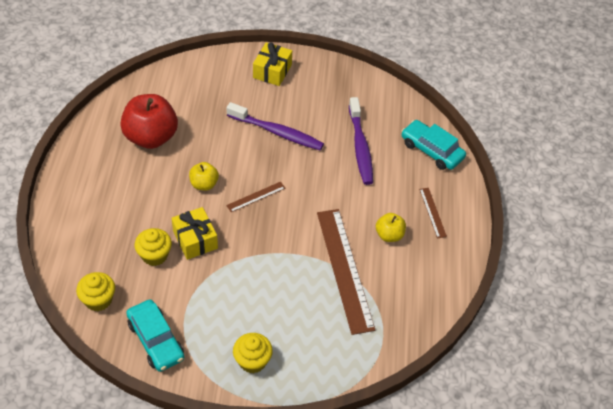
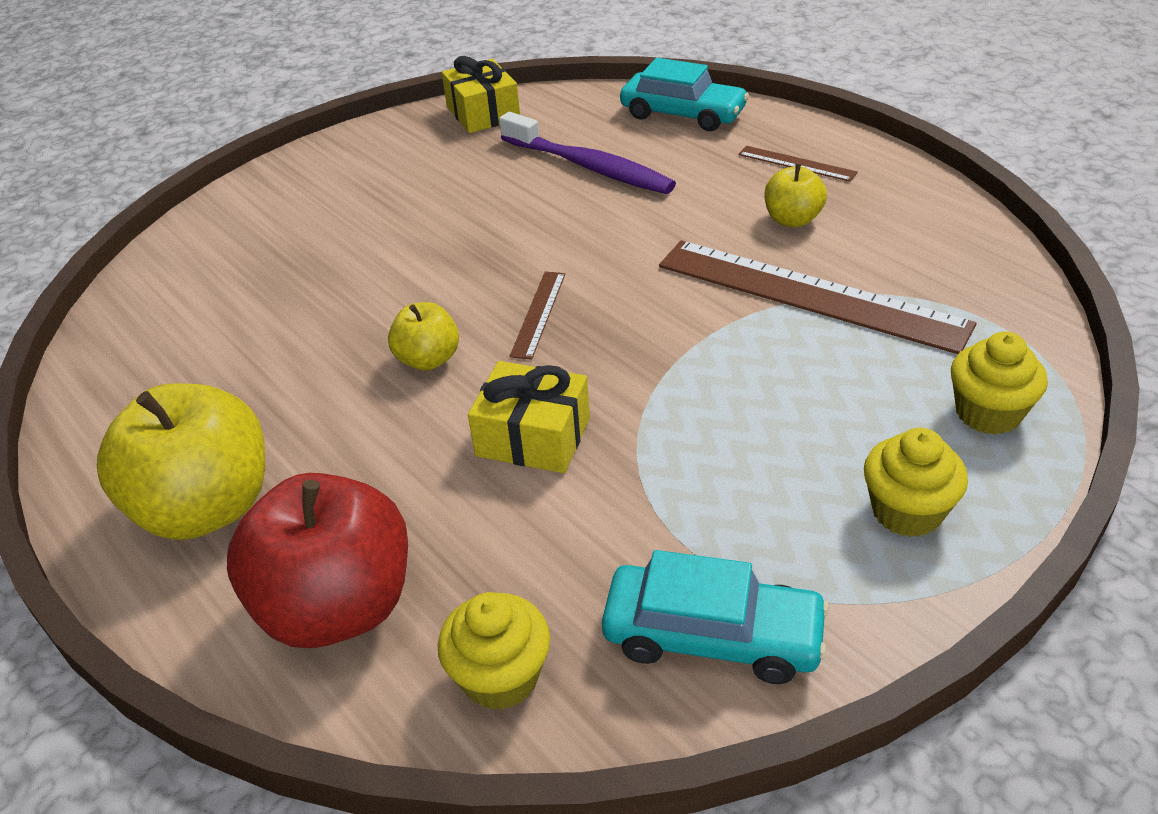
camera: 40 degrees left, 10 degrees down
red apple [120,94,178,149] -> red apple moved to [227,473,408,648]
yellow cupcake [135,228,172,266] -> yellow cupcake moved to [951,331,1048,435]
purple toothbrush [227,102,324,150] -> none
yellow gift [253,42,292,86] -> yellow gift moved to [442,56,520,133]
turquoise car [402,120,466,170] -> turquoise car turned 150 degrees counterclockwise [620,58,749,131]
none -> yellow apple [97,384,265,540]

